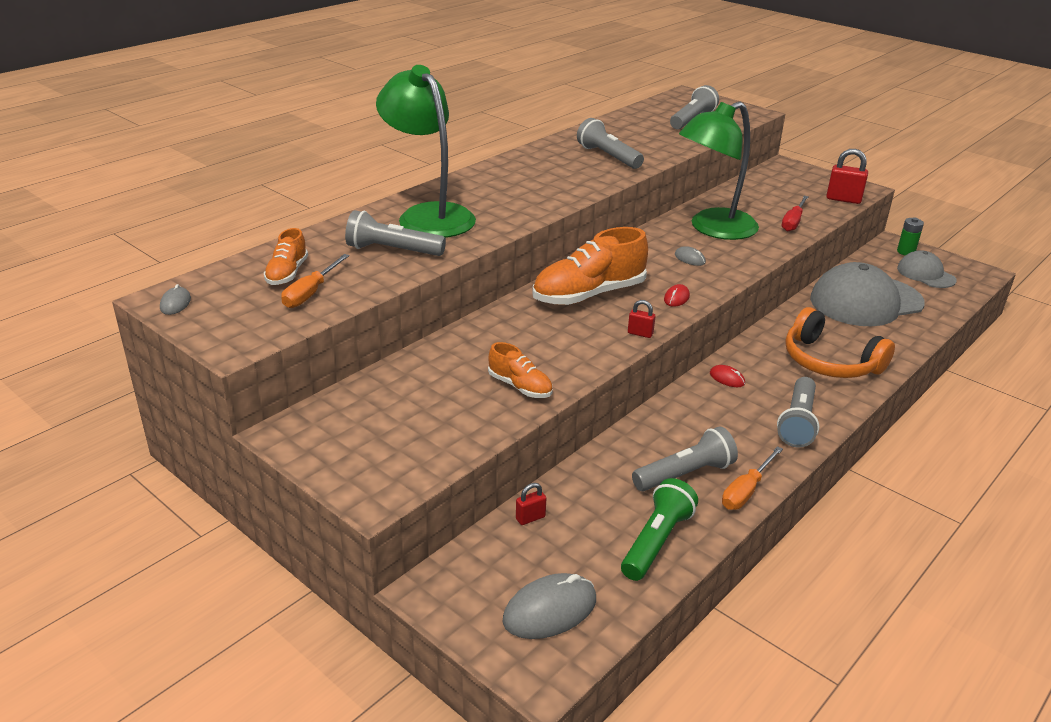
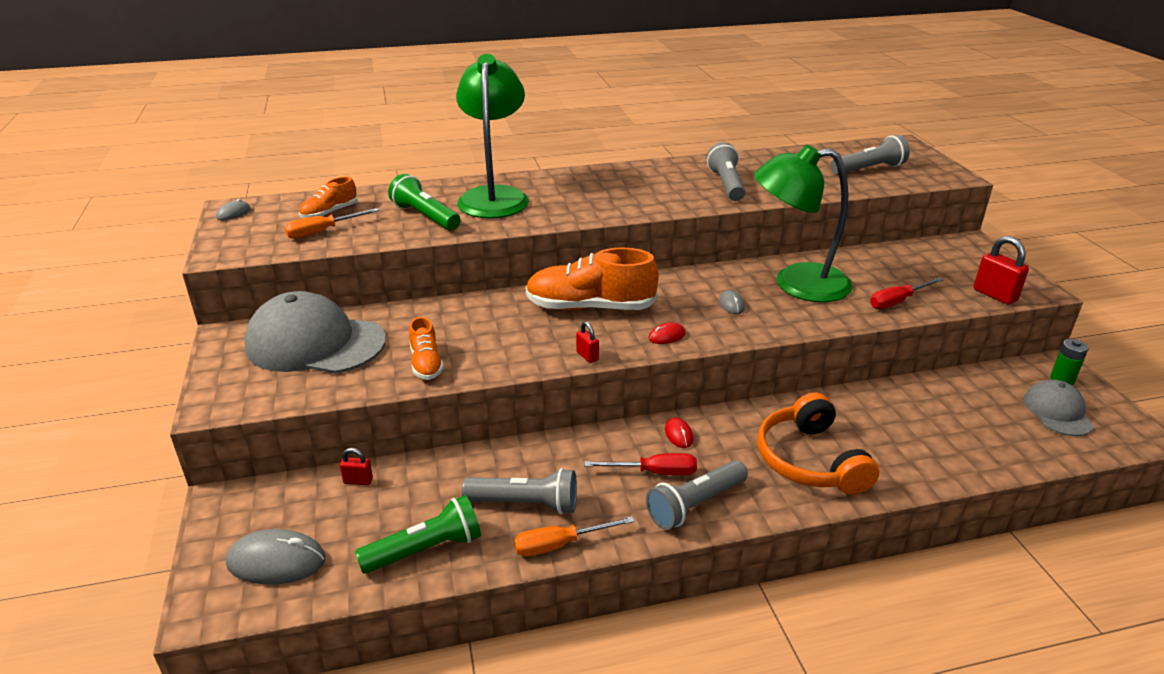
camera: 35 degrees right, 0 degrees up
grey flashlight [345,210,446,256] -> green flashlight [388,174,461,230]
grey cap [810,262,925,326] -> grey cap moved to [244,291,386,374]
none -> red screwdriver [584,453,697,475]

